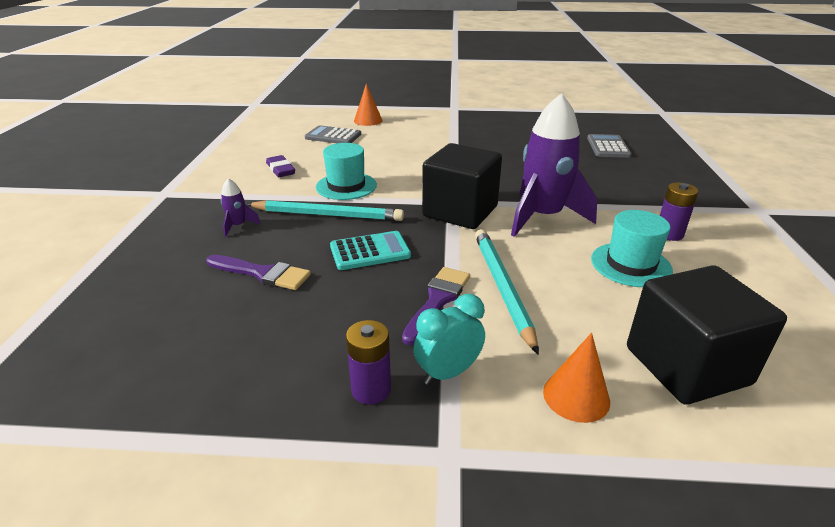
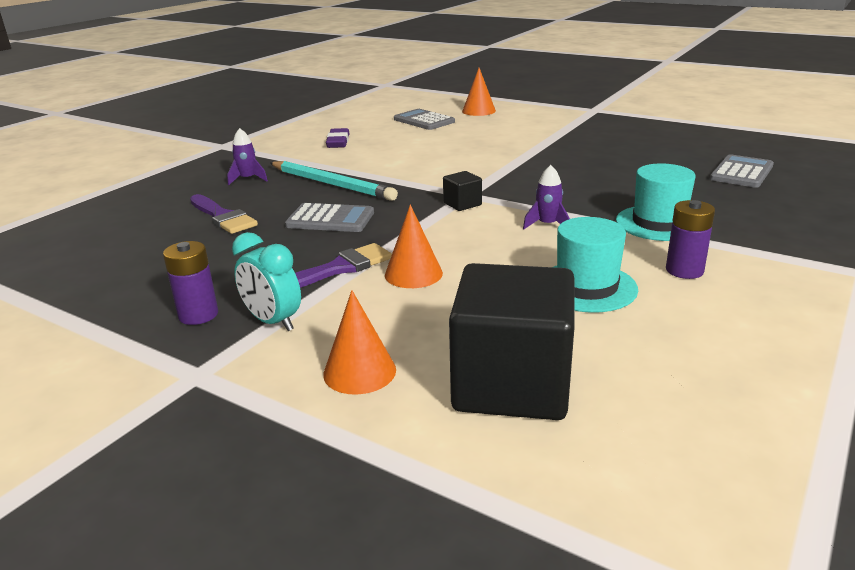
camera: 30 degrees right, 5 degrees down
turquoise hat [316,143,377,200] -> turquoise hat moved to [616,163,696,241]
turquoise calculator [330,231,411,270] -> grey calculator [285,203,374,232]
turquoise clock [413,294,485,385] -> turquoise clock turned 135 degrees counterclockwise [232,232,301,331]
black cube [422,143,502,229] -> black cube [443,171,482,211], size x0.42
turquoise pencil [475,229,539,355] -> orange cone [385,204,443,288]
purple rocket [511,93,597,237] -> purple rocket [523,165,570,229], size x0.41

